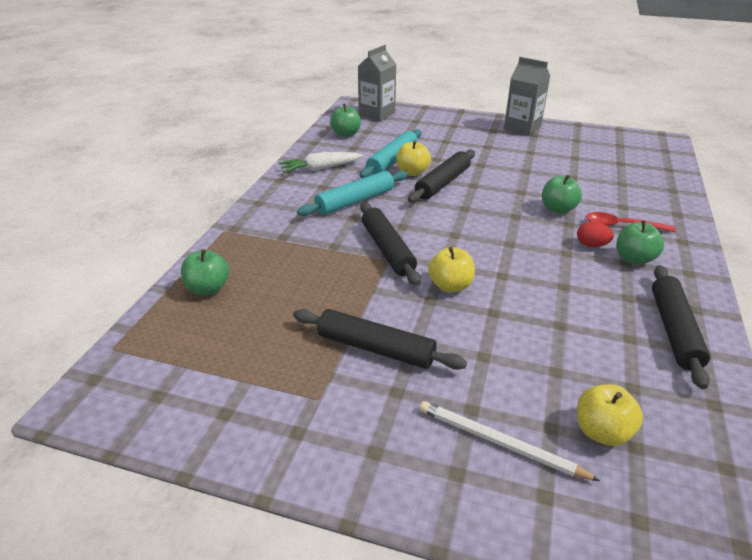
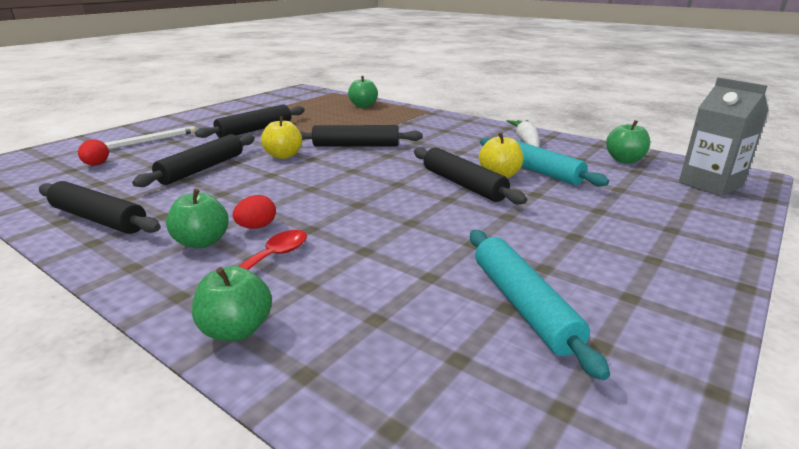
camera: 110 degrees right, 10 degrees down
turquoise rolling pin [297,170,408,216] -> turquoise rolling pin moved to [470,230,610,380]
grey carton [504,57,550,136] -> none
green apple [542,174,582,214] -> green apple moved to [192,266,272,341]
yellow apple [577,384,643,446] -> red egg [78,139,109,166]
none -> black rolling pin [132,134,255,187]

